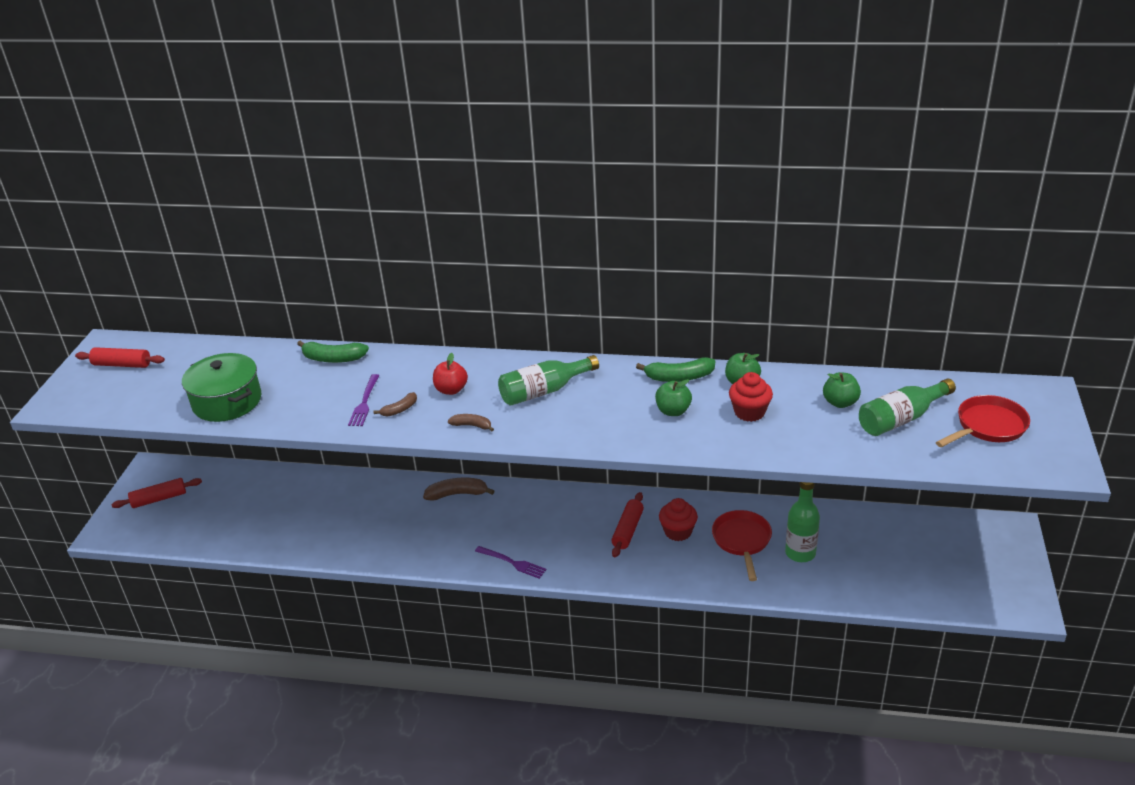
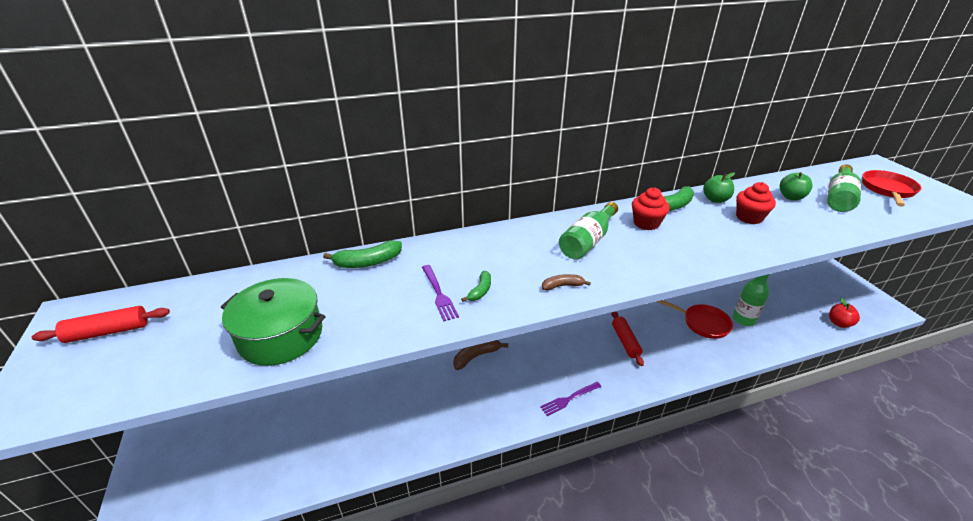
camera: 30 degrees left, 0 degrees up
red rolling pin [111,478,202,508] -> none
brown banana [374,392,417,417] -> green banana [461,271,491,302]
red apple [433,353,468,395] -> red apple moved to [829,298,860,328]
purple fork [475,546,547,579] -> purple fork turned 150 degrees clockwise [540,382,601,416]
green apple [655,379,692,416] -> none
red cupcake [659,498,698,541] -> red cupcake moved to [632,187,670,230]
red pan [712,510,772,581] -> red pan turned 150 degrees clockwise [656,300,733,339]

